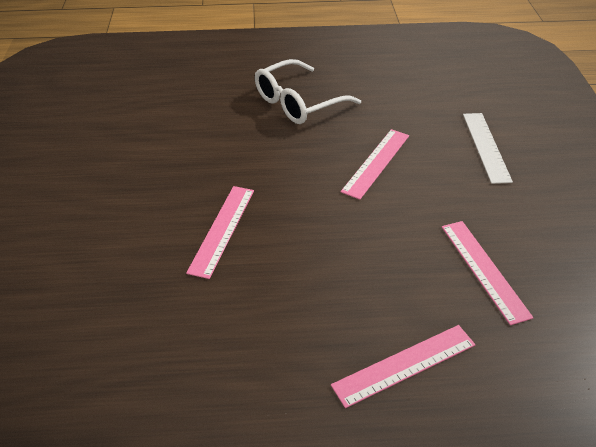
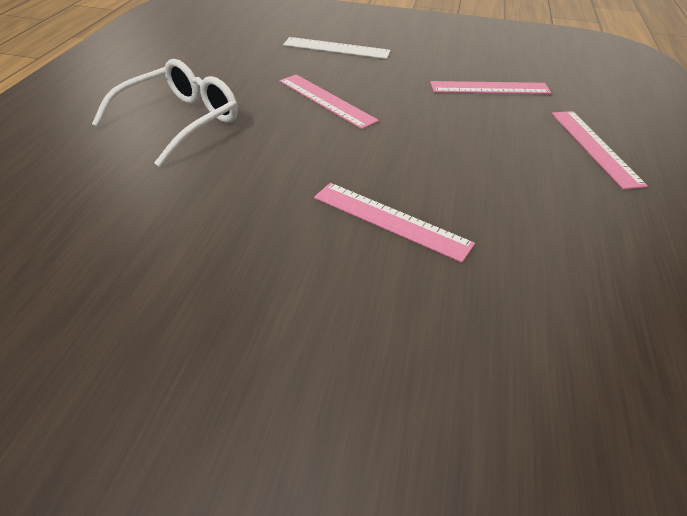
camera: 75 degrees left, 0 degrees up
white glasses [255,59,361,124] -> white glasses turned 120 degrees counterclockwise [92,59,238,167]

